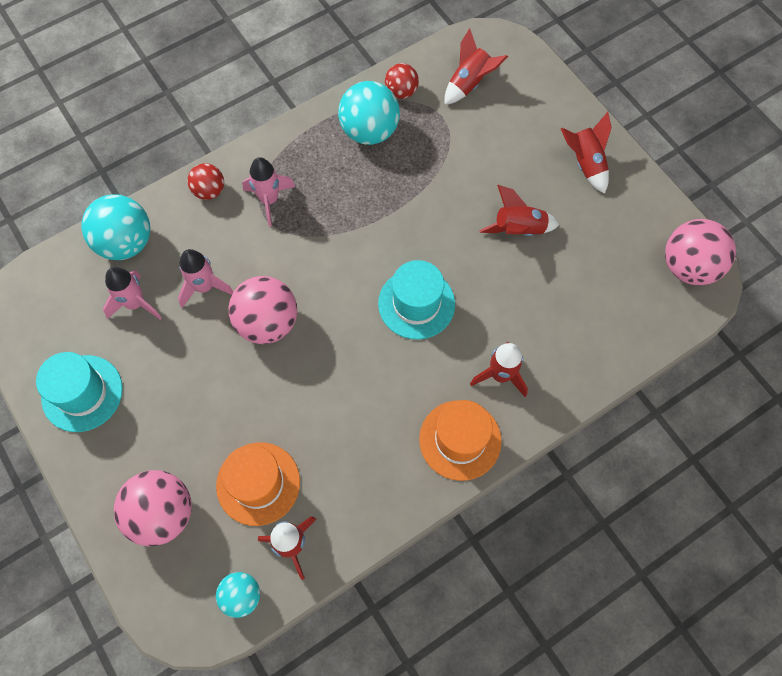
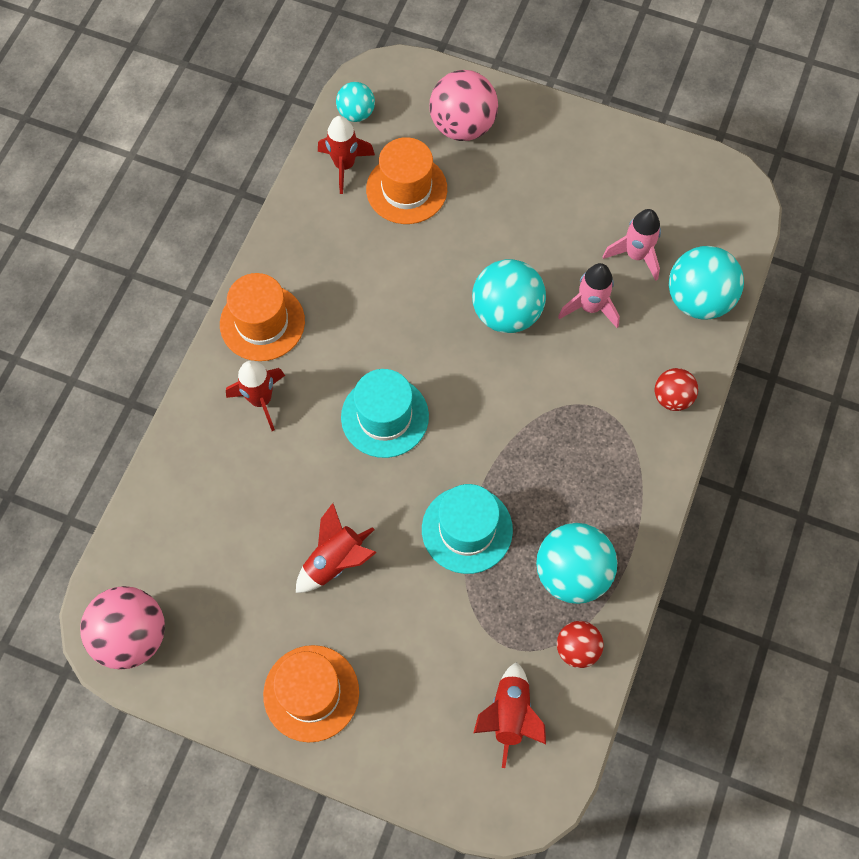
camera: 145 degrees right, 0 degrees up
turquoise hat [36,352,123,432] -> turquoise hat moved to [422,484,513,574]
pink ball [229,276,297,344] -> turquoise ball [472,259,546,333]
pink rocket [242,157,295,227] -> none
red rocket [561,112,612,194] -> orange hat [263,645,359,742]

